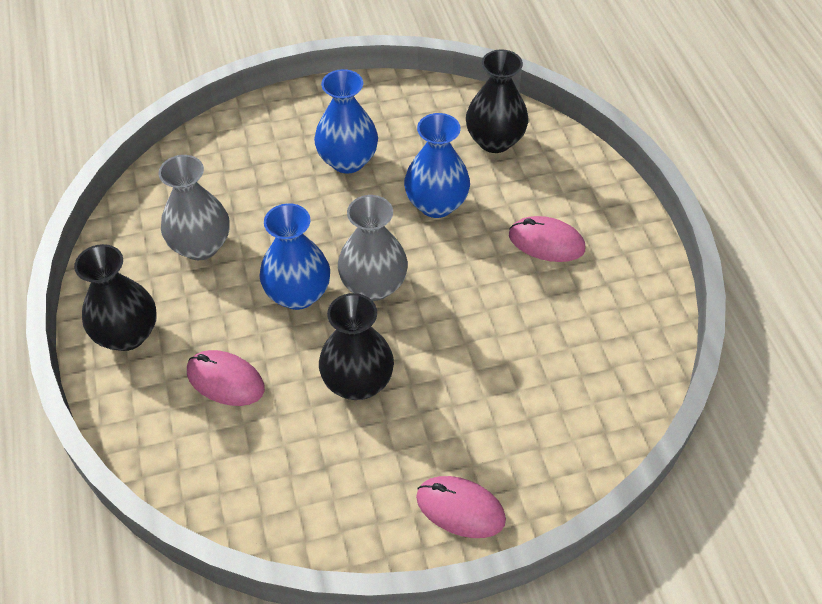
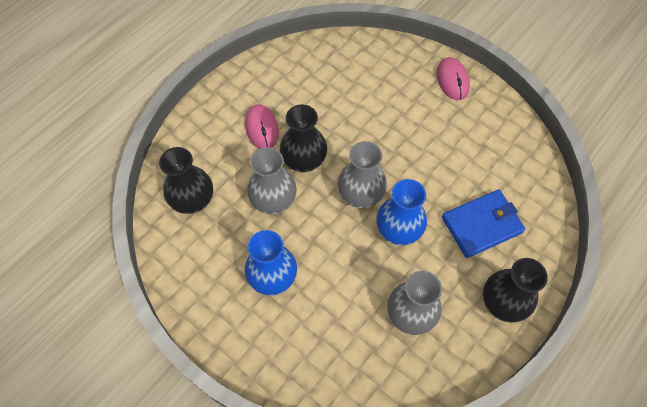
camera: 125 degrees left, 10 degrees up
pink mouse [187,350,265,406] -> blue wallet [442,190,525,258]
black vase [319,293,394,400] -> black vase moved to [280,105,327,172]
blue vase [404,113,470,218] -> grey vase [247,147,297,214]

